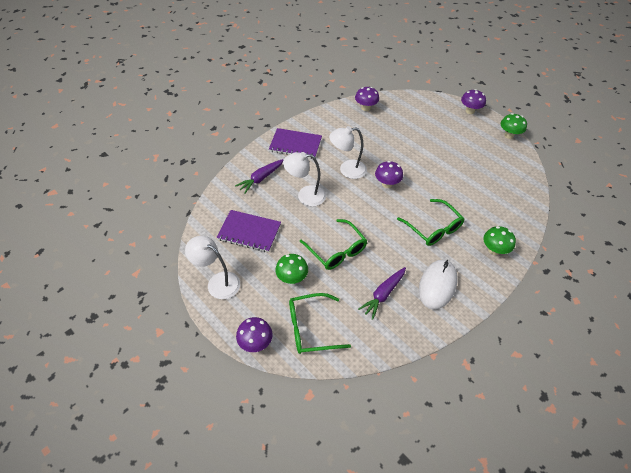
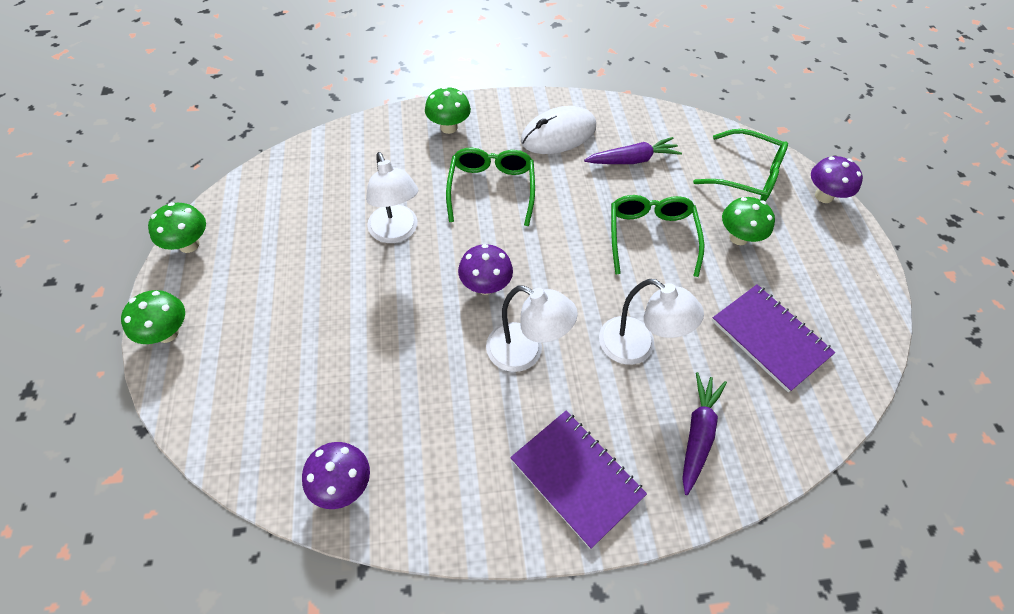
camera: 145 degrees left, 5 degrees up
white lamp [185,236,240,299] -> white lamp moved to [366,152,418,243]
purple carrot [235,159,284,194] -> purple carrot turned 60 degrees counterclockwise [682,372,727,495]
purple mushroom [461,89,486,114] -> green mushroom [121,290,185,344]

